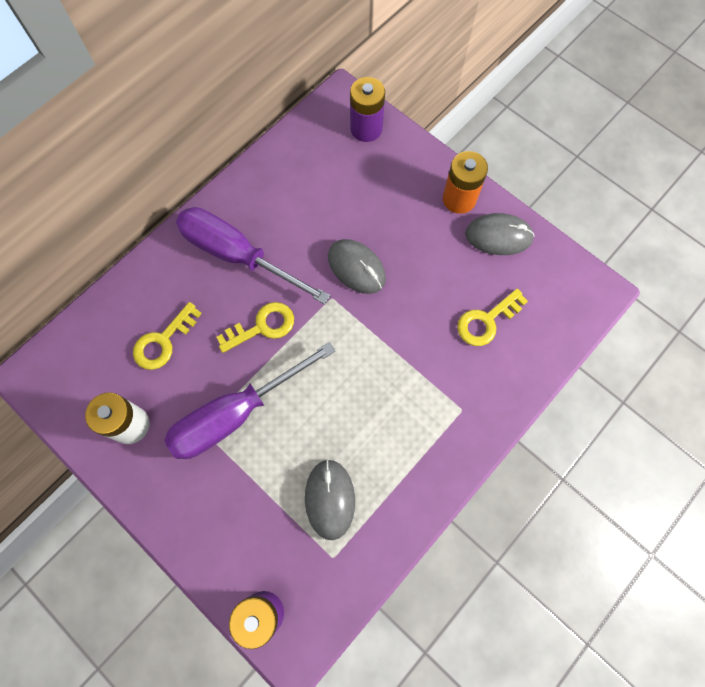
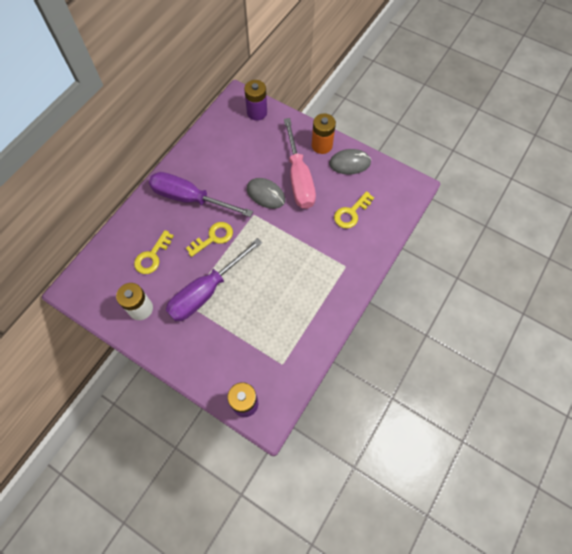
camera: 10 degrees left, 5 degrees down
grey mouse [305,459,355,540] -> none
none -> pink screwdriver [284,118,316,209]

